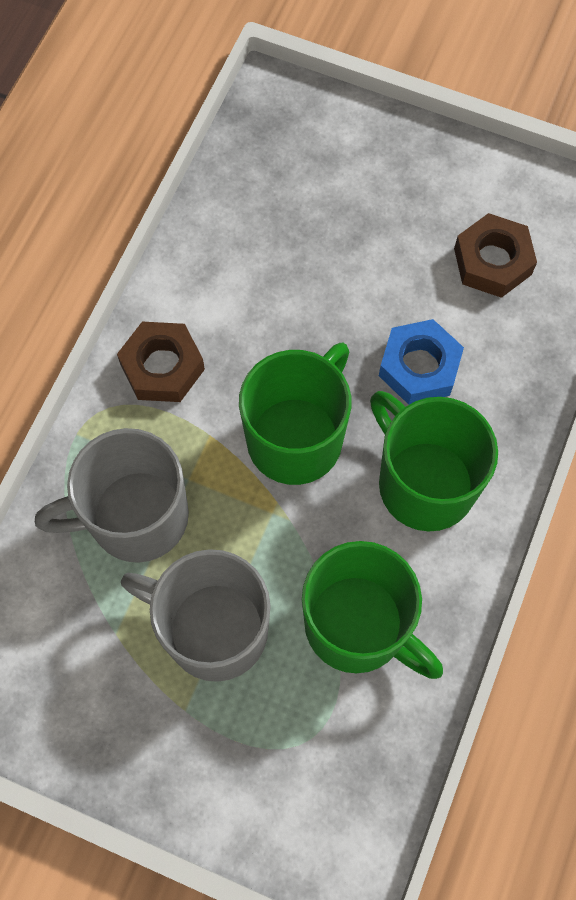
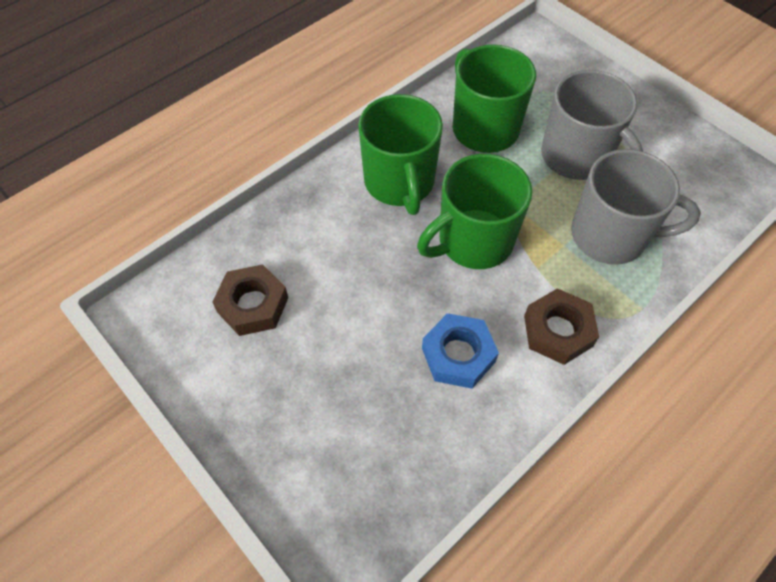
camera: 155 degrees left, 10 degrees down
blue nut [379,319,464,405] -> blue nut moved to [422,313,499,389]

